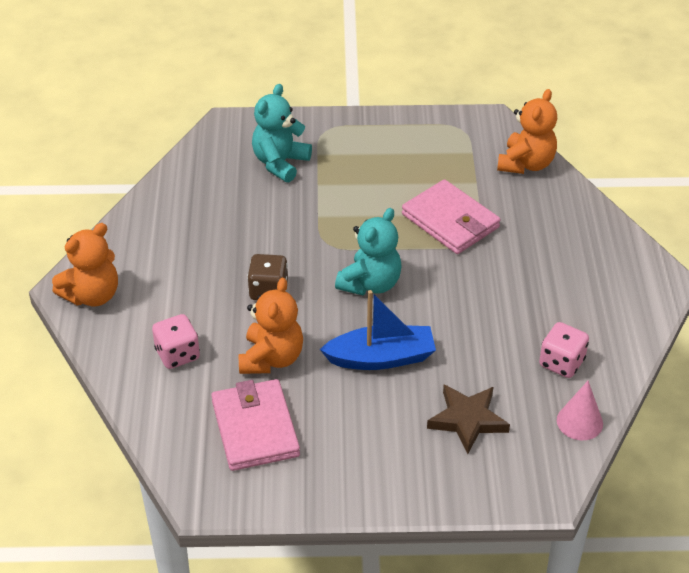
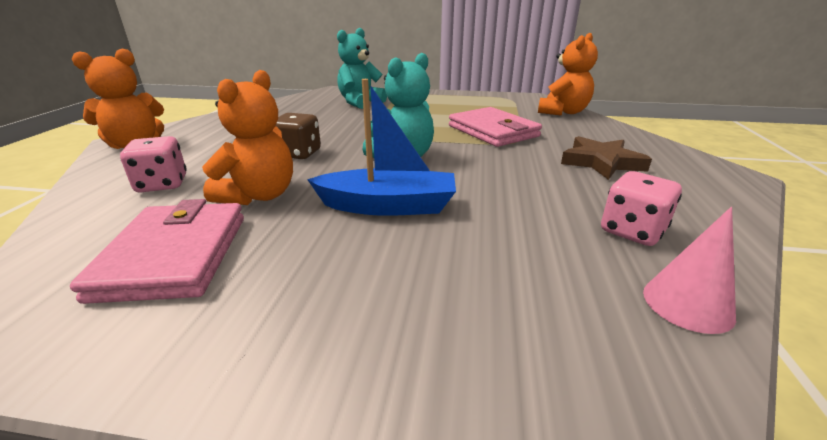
camera: 10 degrees right, 15 degrees down
brown star [427,385,510,454] -> brown star moved to [561,136,652,180]

